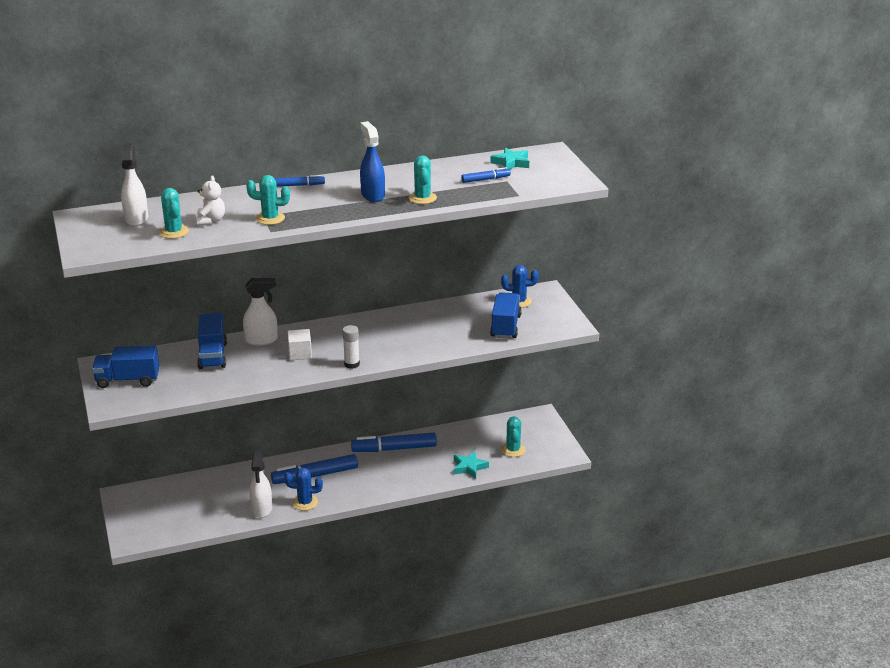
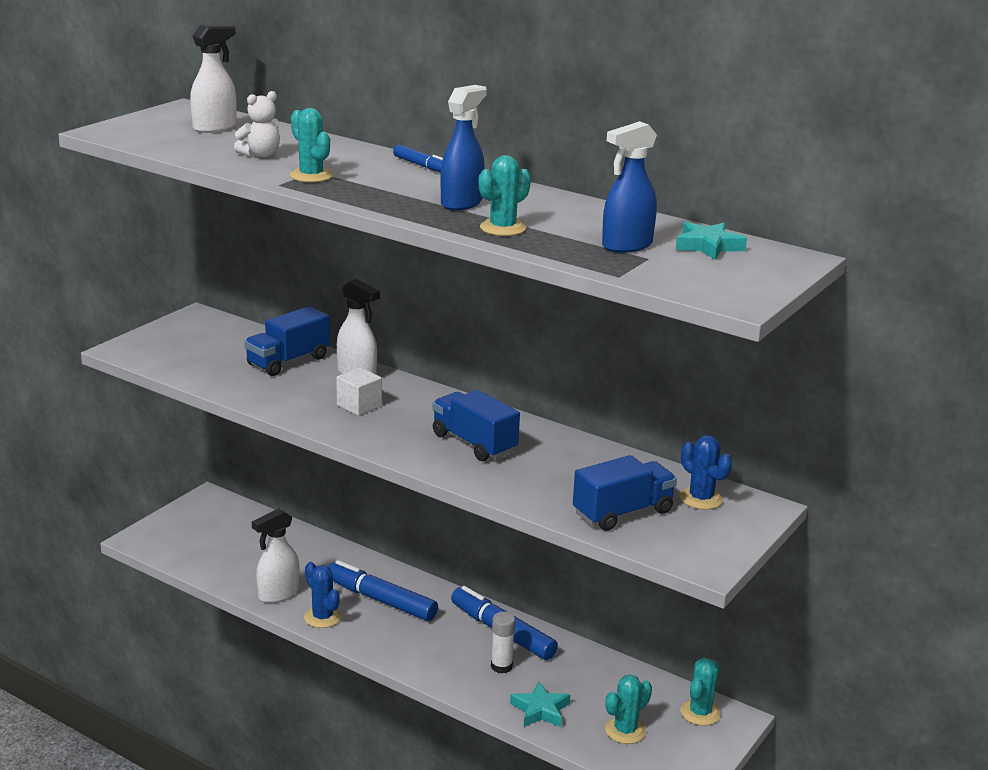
camera: 50 degrees right, 5 degrees down
blue truck [92,346,159,388] -> blue truck moved to [433,390,520,461]
turquoise cactus [159,188,189,239] -> turquoise cactus moved to [680,658,721,726]
white glue stick [342,325,360,369] -> white glue stick moved to [491,612,515,674]
blue marker [461,167,511,183] -> blue spray bottle [602,121,657,253]

